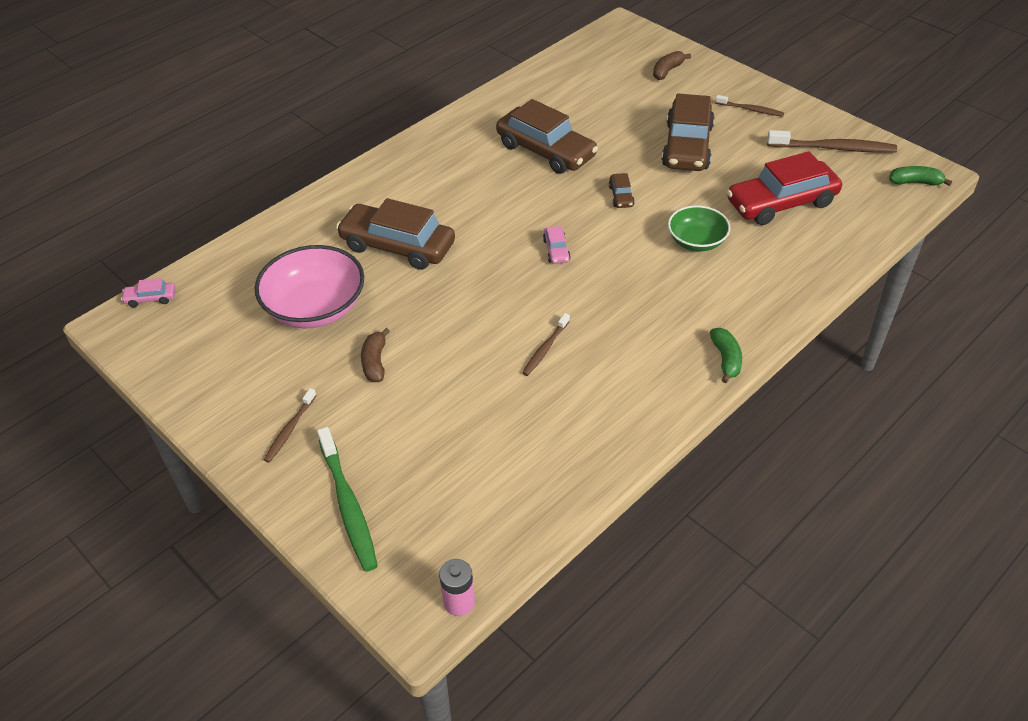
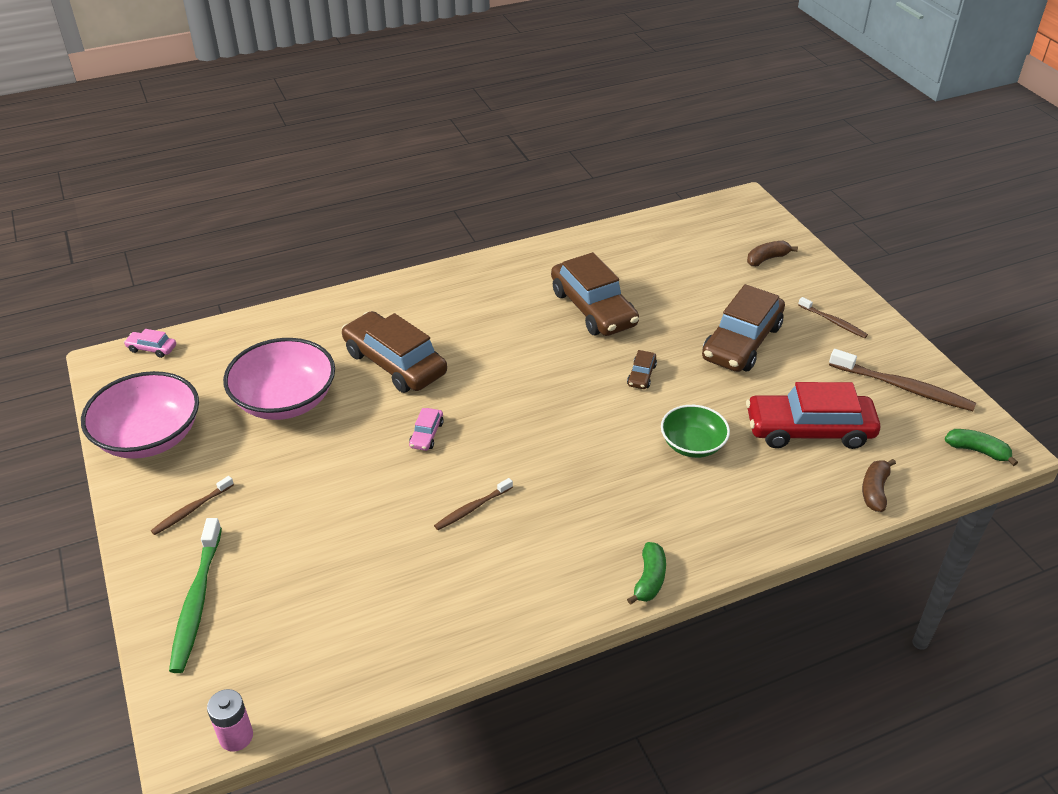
camera: 20 degrees right, 5 degrees down
brown banana [361,328,390,382] -> brown banana moved to [862,459,896,512]
pink car [543,226,570,264] -> pink car moved to [409,408,444,451]
none -> pink bowl [81,371,199,459]

